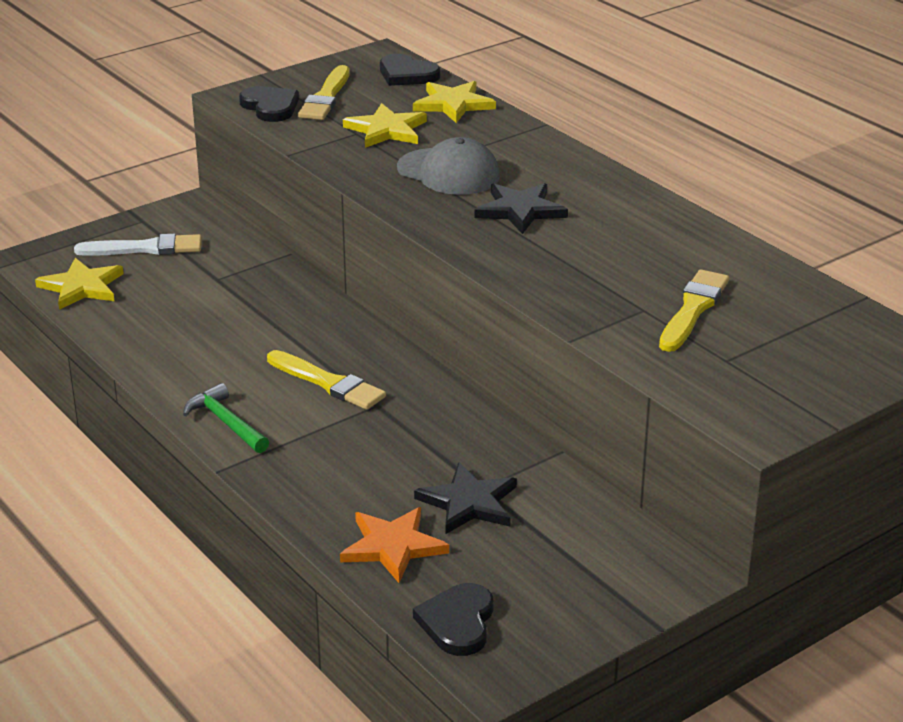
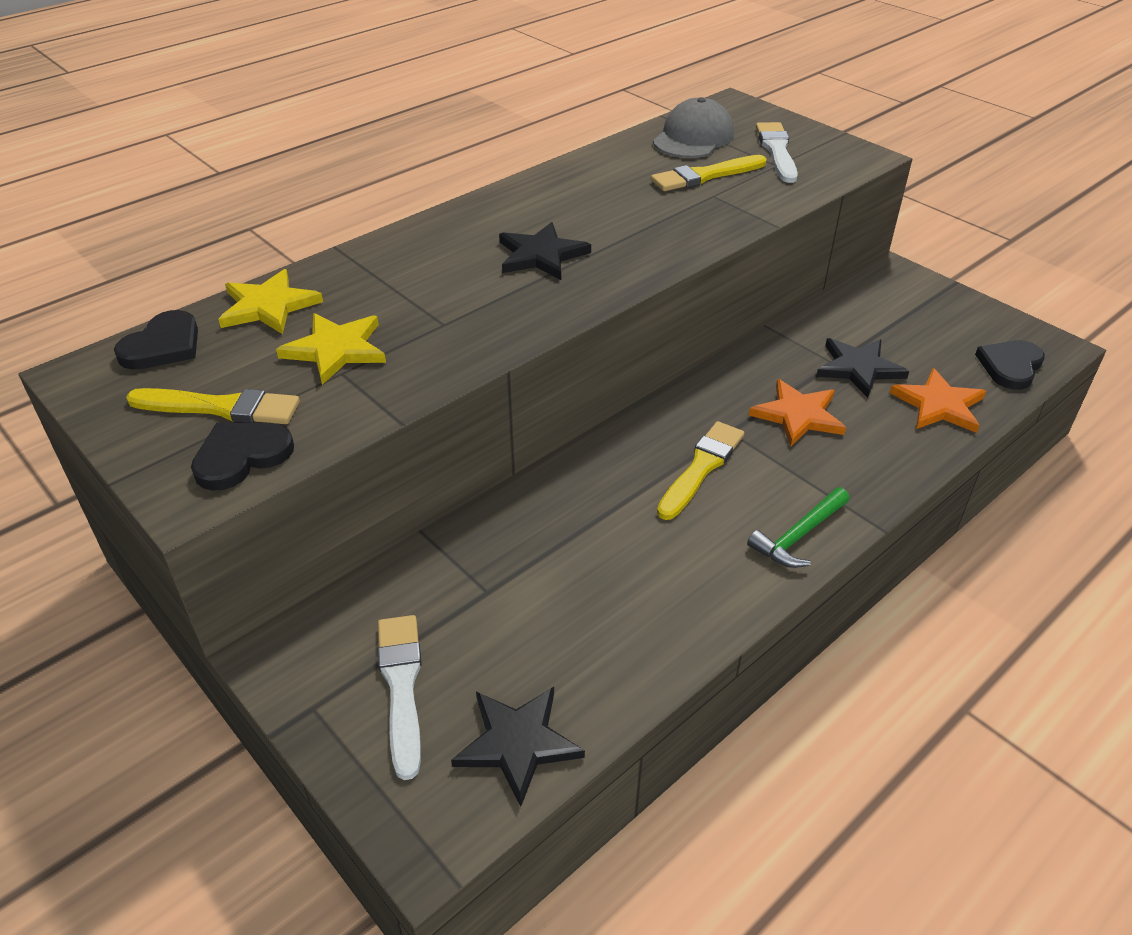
camera: 95 degrees left, 10 degrees up
yellow star [35,258,124,310] -> black star [451,687,585,807]
grey cap [397,137,500,195] -> grey cap moved to [653,97,734,158]
black heart [413,583,494,656] -> black heart turned 120 degrees clockwise [975,340,1045,390]
yellow brush [659,269,729,352] -> yellow brush turned 45 degrees counterclockwise [651,155,767,191]
none -> orange star [749,379,846,447]
none -> white brush [756,122,798,183]

